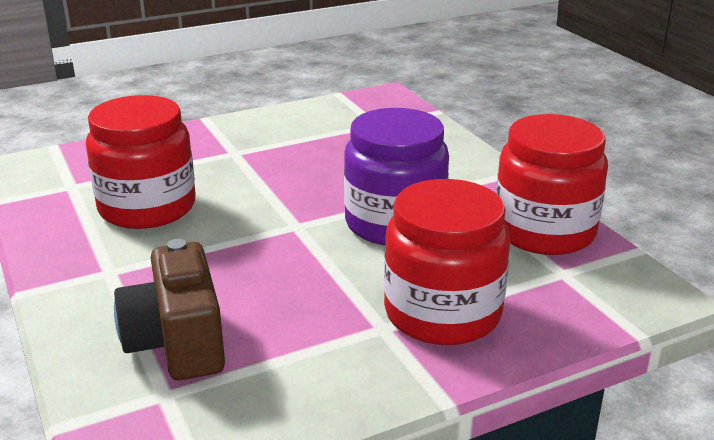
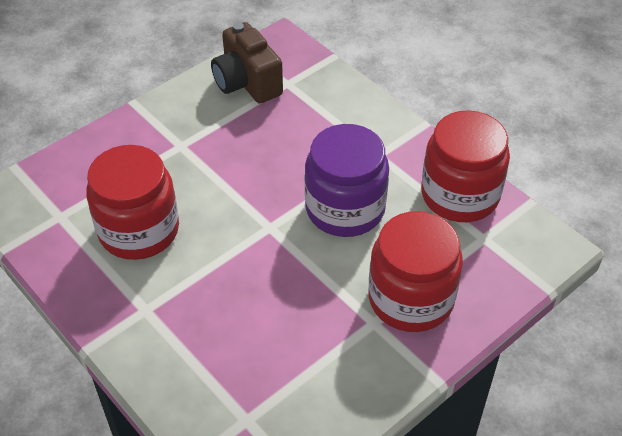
camera: 15 degrees left, 20 degrees up
brown camera [114,239,225,380] -> brown camera moved to [211,22,283,103]

